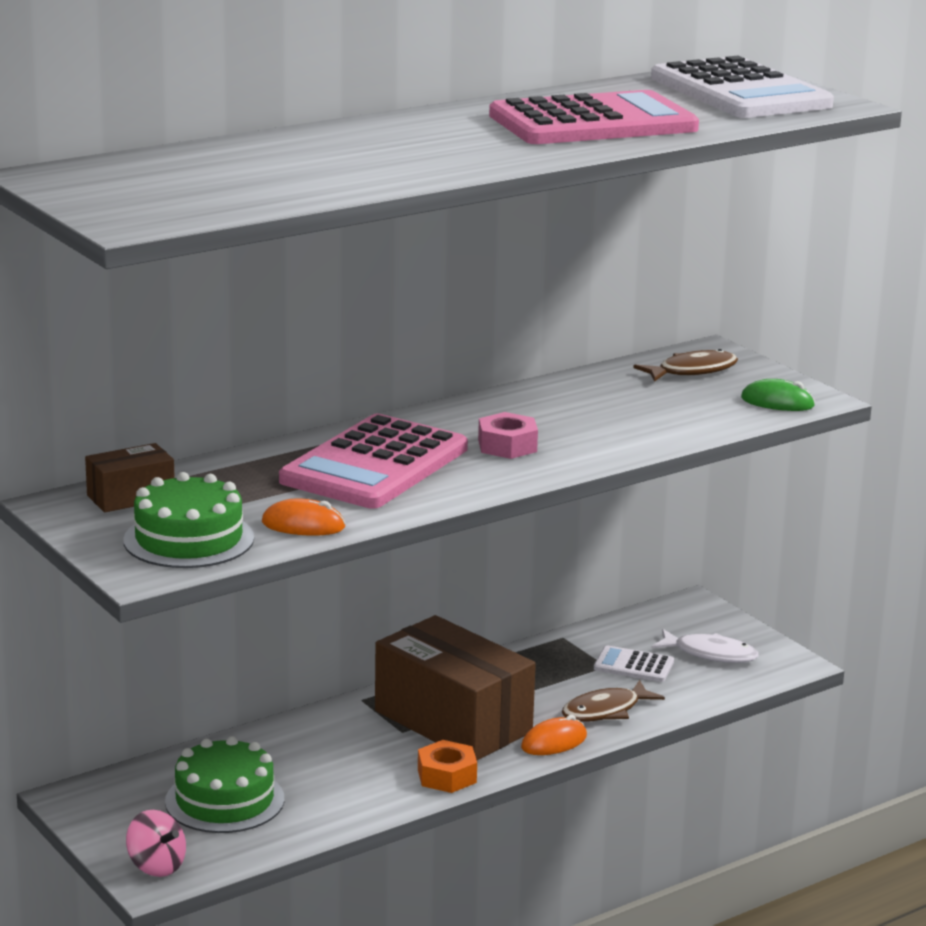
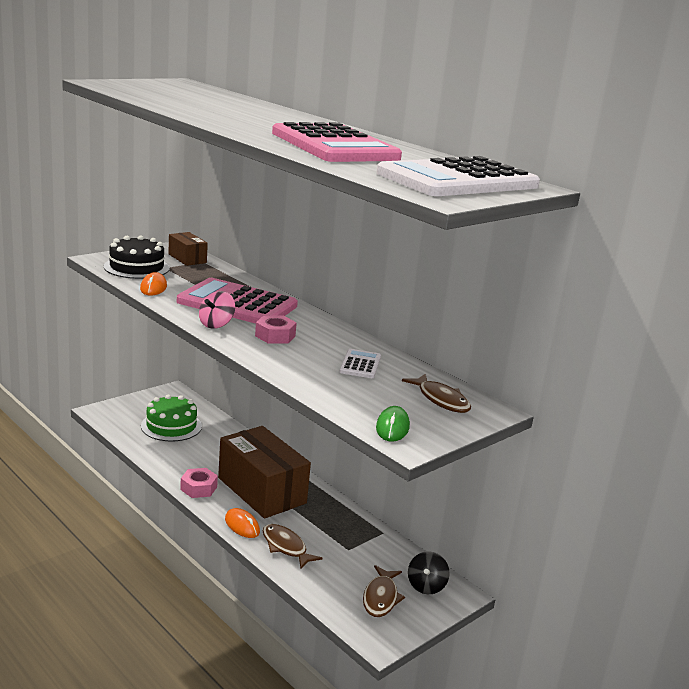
camera: 80 degrees right, 0 degrees up
green cake [123,472,254,568] -> black cake [104,235,170,279]
pink spinning top [126,810,186,877] -> pink spinning top moved to [199,291,235,329]
brown box [375,615,536,760] -> brown box turned 75 degrees counterclockwise [218,426,311,519]
orange nut [418,740,477,793] -> pink nut [180,468,218,498]
white calculator [594,645,674,682] -> white calculator moved to [339,349,381,378]
white fish [652,629,759,663] -> brown fish [363,565,405,617]
none -> black spinning top [408,551,450,594]

